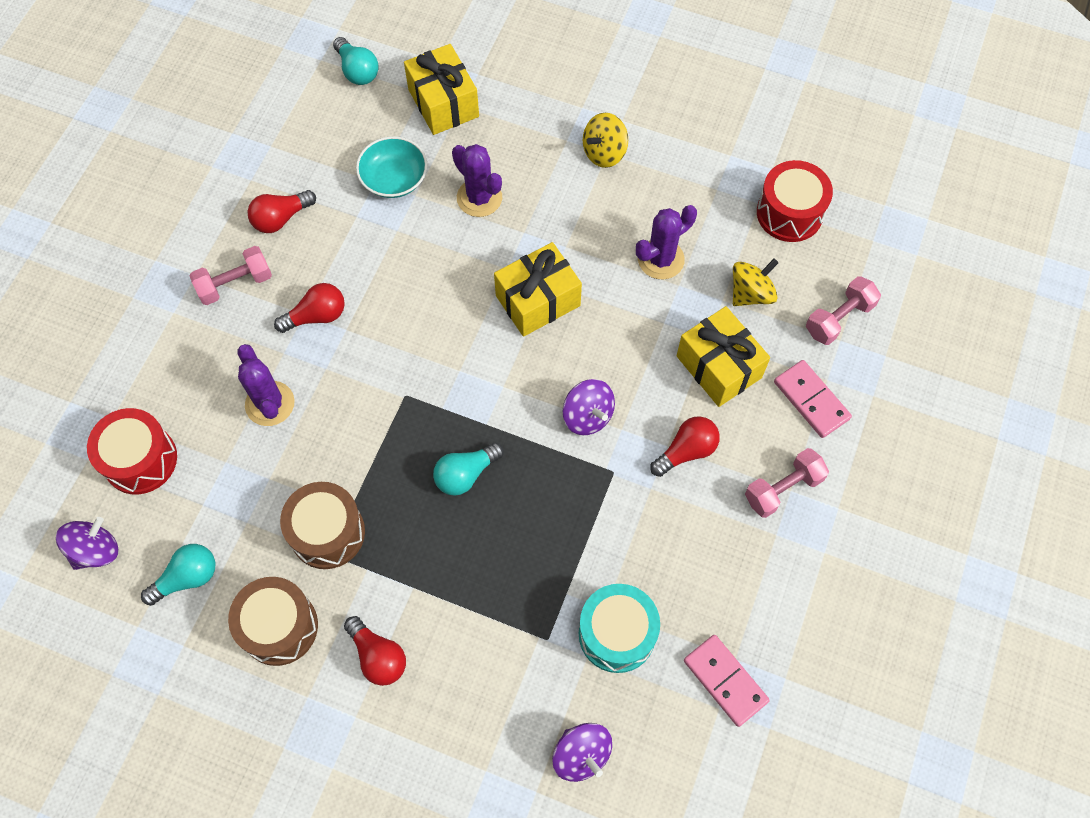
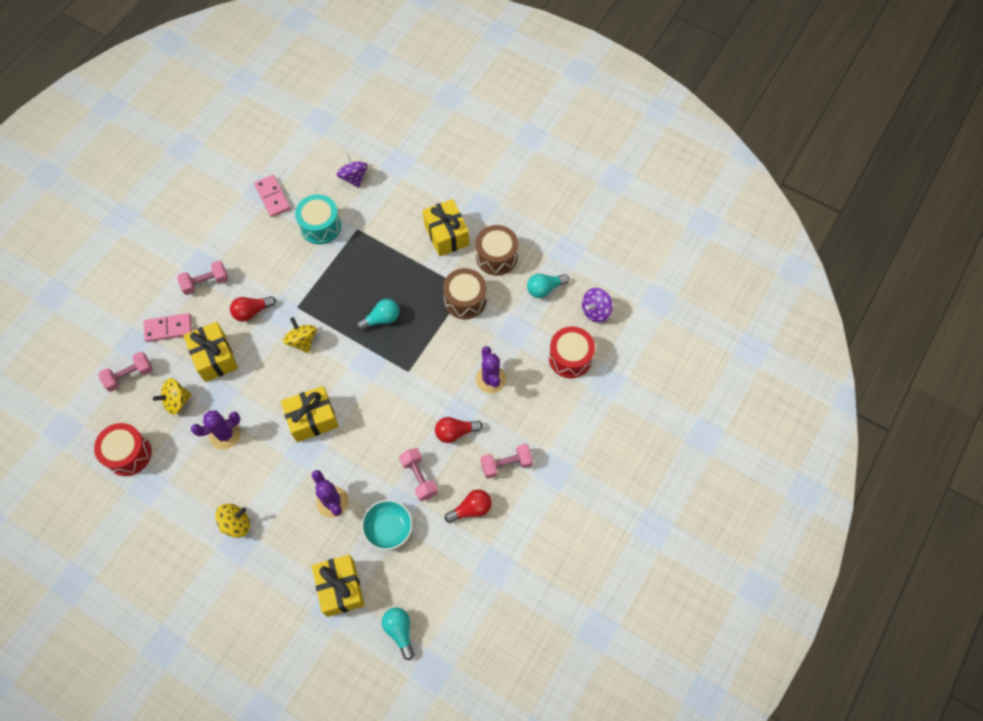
camera: 170 degrees left, 0 degrees up
red light bulb [344,616,406,686] -> yellow gift [423,199,469,257]
purple spinning top [563,379,615,435] -> yellow spinning top [283,317,317,353]
pink domino [774,360,852,438] -> pink domino turned 75 degrees counterclockwise [144,313,192,342]
none -> pink dumbbell [399,448,438,501]

